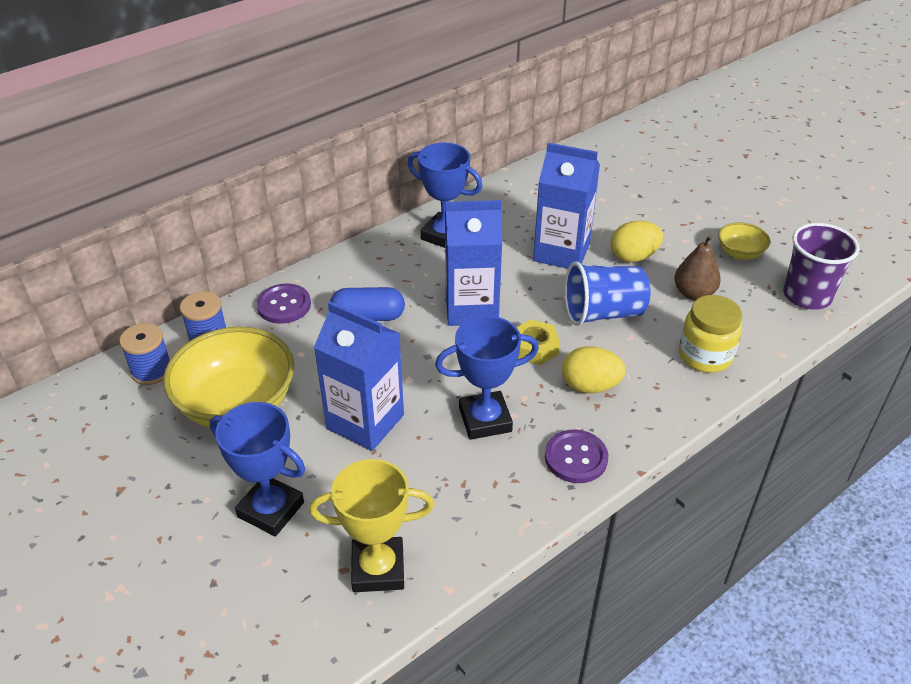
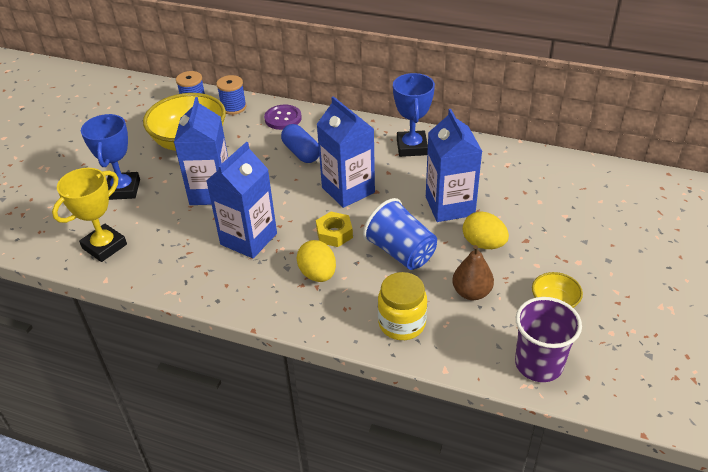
camera: 60 degrees right, 0 degrees up
yellow trophy [309,459,434,592] -> yellow trophy turned 75 degrees clockwise [52,168,127,262]
blue trophy [435,316,539,440] -> blue carton [206,142,277,258]
purple button [545,429,608,483] -> none

